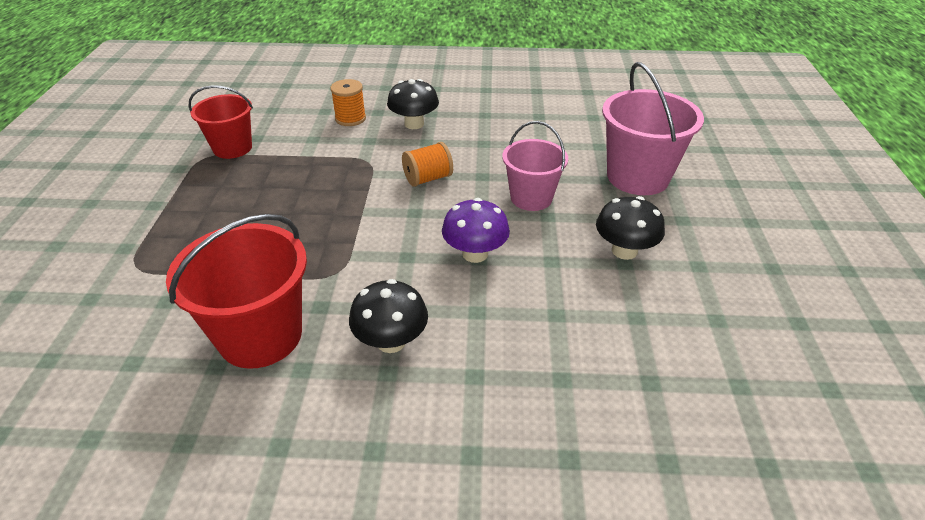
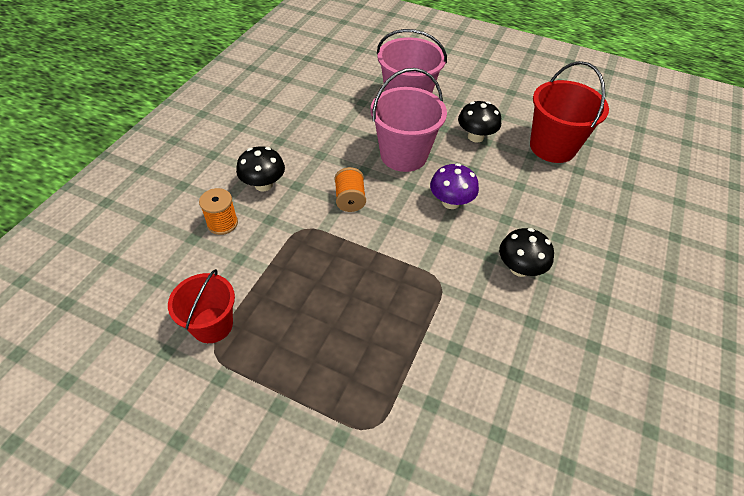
camera: 70 degrees left, 10 degrees up
red bucket [166,214,307,369] -> red bucket moved to [530,61,609,163]
pink bucket [502,121,568,211] -> pink bucket [370,68,447,172], size x1.53

